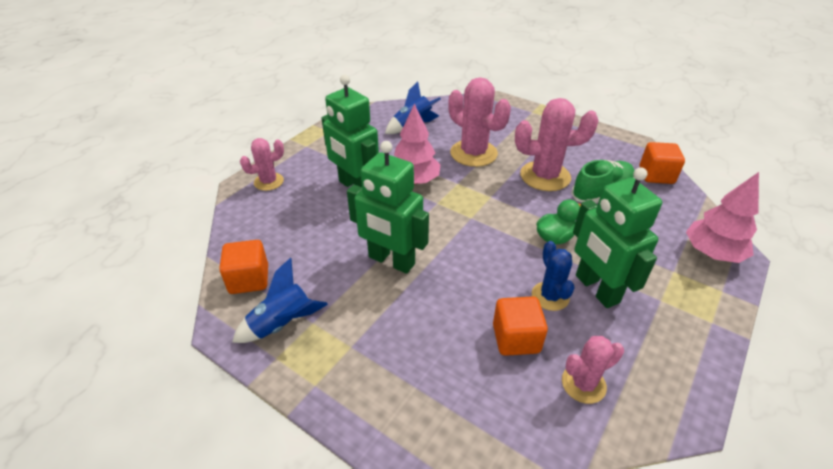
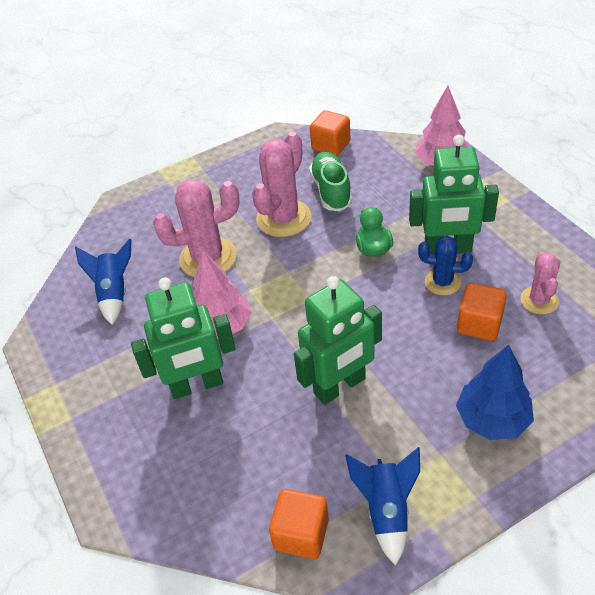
camera: 60 degrees left, 5 degrees up
pink cactus [240,138,284,191] -> none
none -> blue tree [456,345,534,440]

